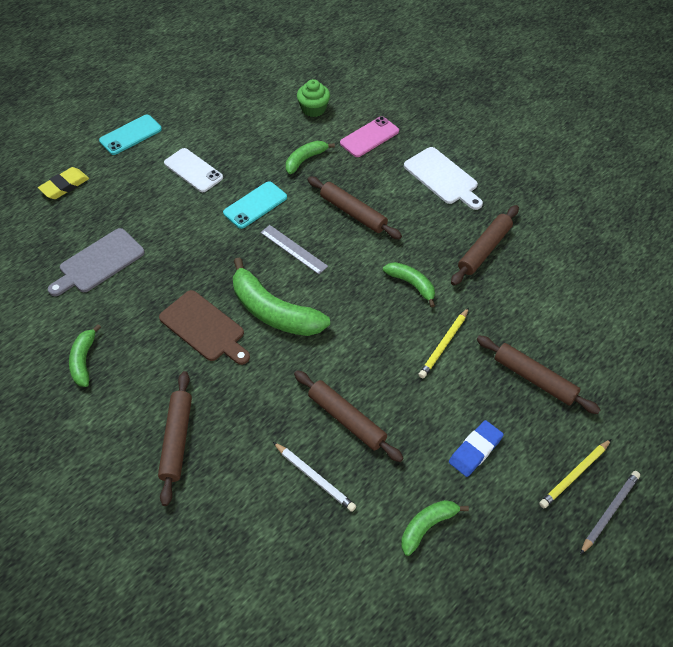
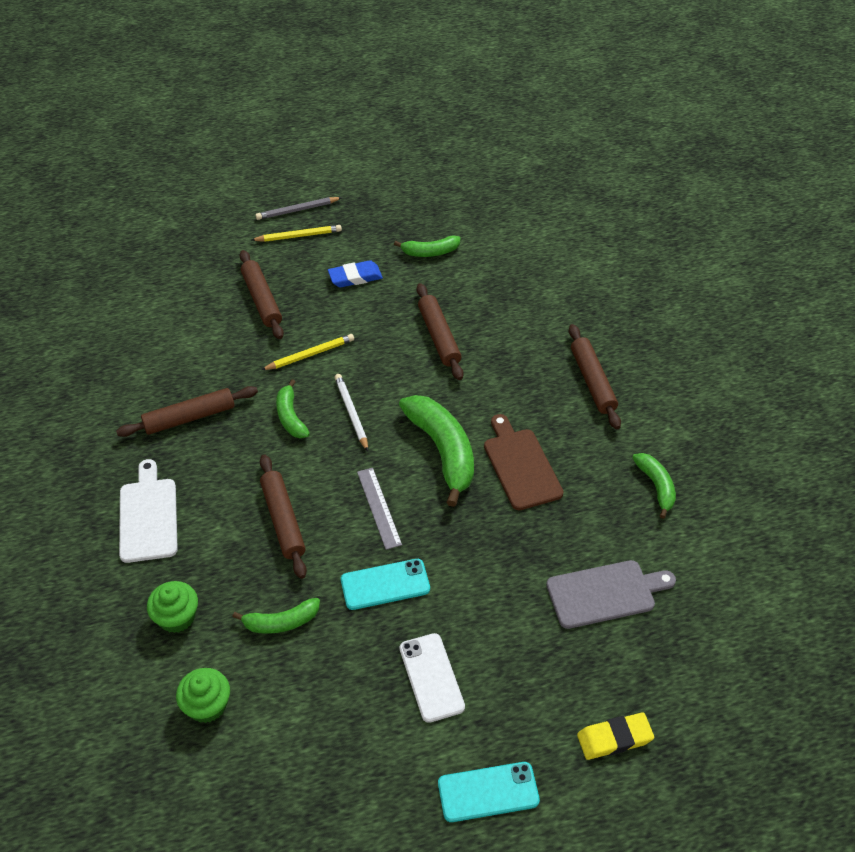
camera: 150 degrees left, 5 degrees down
green banana [69,324,101,387] -> green banana turned 45 degrees counterclockwise [632,453,676,519]
brown rolling pin [158,371,192,506] -> brown rolling pin turned 45 degrees counterclockwise [569,324,621,429]
white pencil [273,442,356,512] -> white pencil moved to [335,374,368,451]
pink phone [340,116,399,157] -> green cupcake [147,581,198,633]

